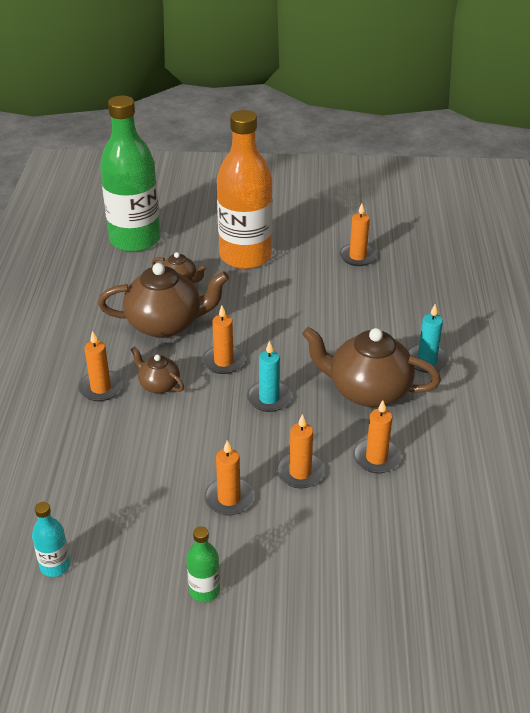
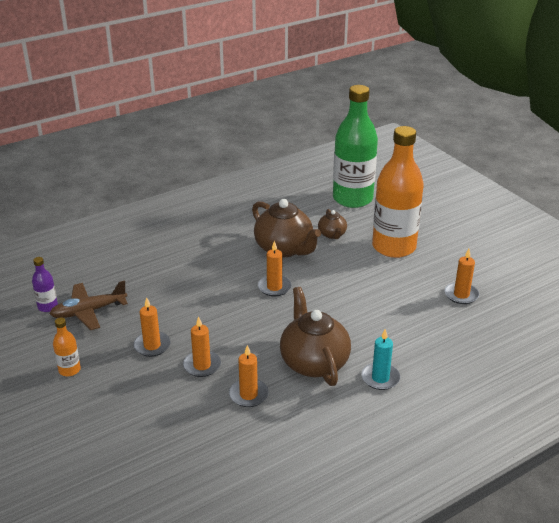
camera: 55 degrees right, 5 degrees down
turquoise bottle [32,502,70,577] -> purple bottle [32,257,58,312]
orange candle [78,331,123,401] -> none
brown teapot [130,346,184,394] -> none
green bottle [186,526,220,602] -> orange bottle [53,318,81,376]
turquoise candle [247,341,292,412] -> none
none -> brown plane [49,281,128,330]

